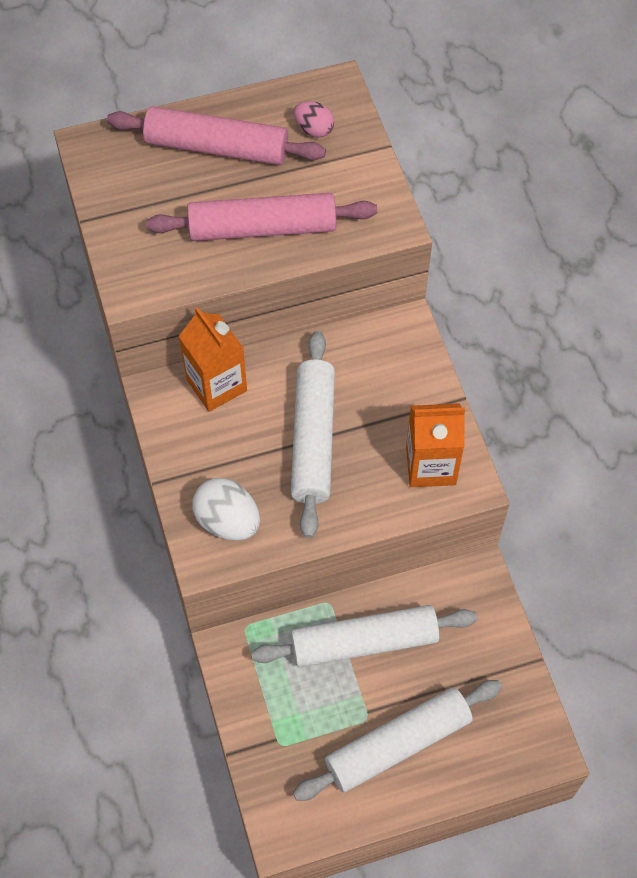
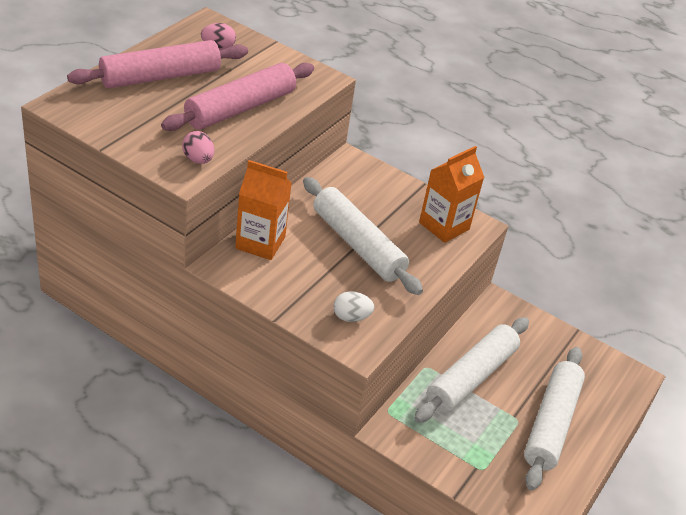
camera: 45 degrees left, 20 degrees down
white egg [192,478,260,540] -> white egg [333,291,374,322], size x0.62
none -> pink egg [182,131,214,164]

